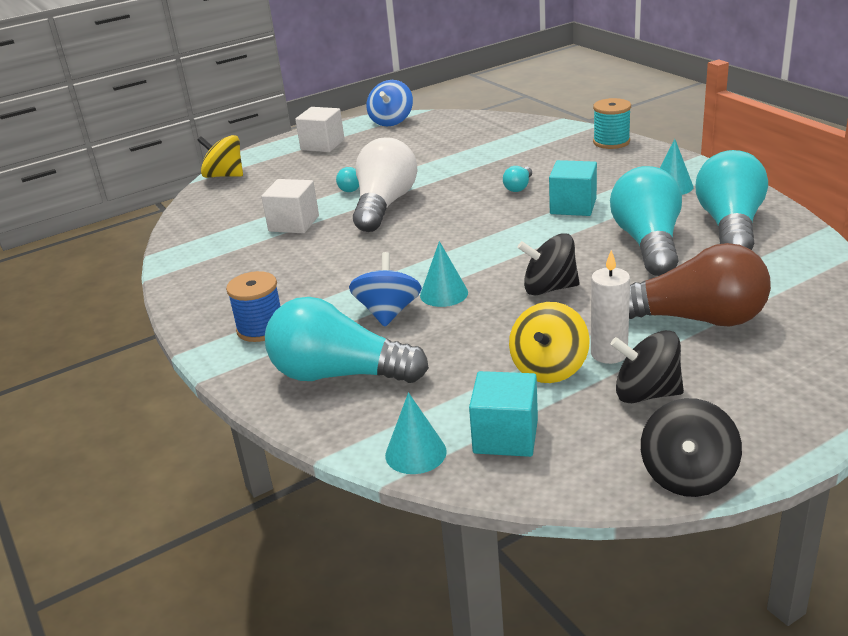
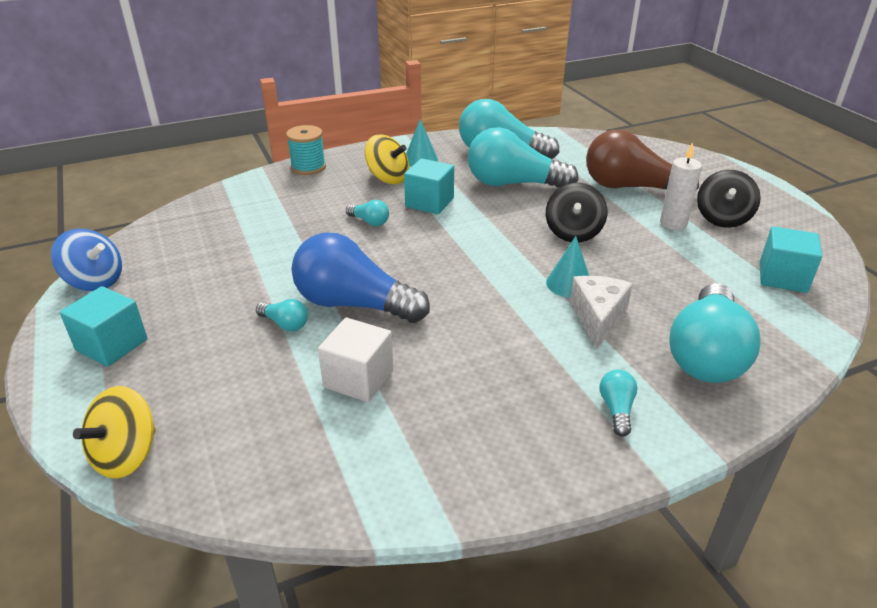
camera: 85 degrees left, 5 degrees up
blue spool [226,271,281,342] -> turquoise light bulb [600,370,638,437]
white cube [295,107,345,152] -> turquoise cube [60,286,147,367]
blue spinning top [349,252,422,327] -> white cheese [570,276,633,350]
white light bulb [353,137,417,232] -> blue light bulb [291,232,430,323]
turquoise cone [385,392,447,474] -> none
yellow spinning top [509,302,590,383] -> yellow spinning top moved to [365,134,409,184]
brown light bulb [629,243,771,326] -> brown light bulb turned 90 degrees counterclockwise [586,129,699,190]
black spinning top [641,398,742,497] -> none

